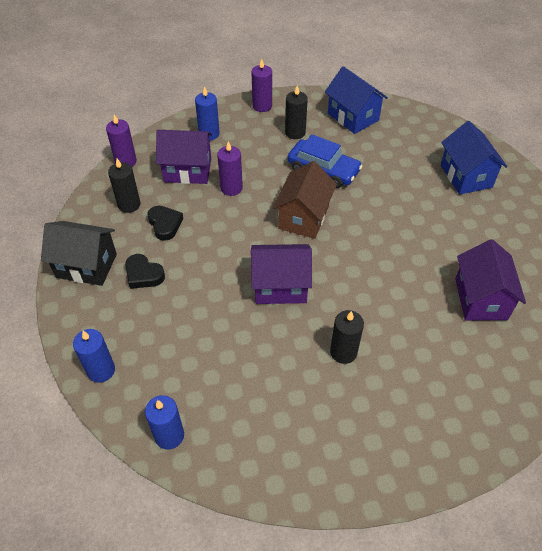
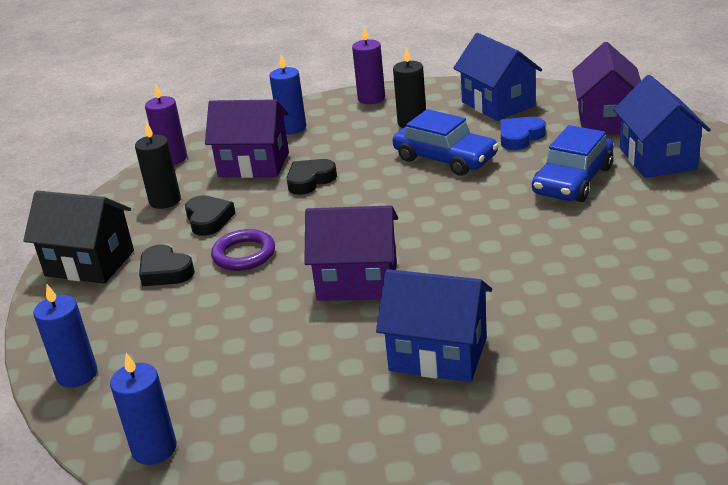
camera: 10 degrees right, 20 degrees down
purple candle [217,141,243,196] -> black heart [287,159,337,195]
brown house [273,161,337,239] -> none
black candle [330,310,364,364] -> blue house [376,269,492,382]
purple house [455,239,526,320] -> purple house moved to [572,42,641,135]
none -> purple ring [211,229,275,271]
none -> blue heart [501,117,546,150]
none -> blue car [532,125,614,202]

